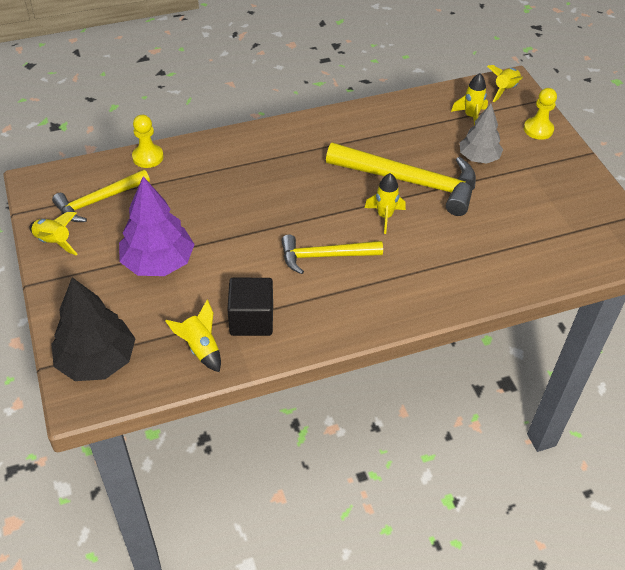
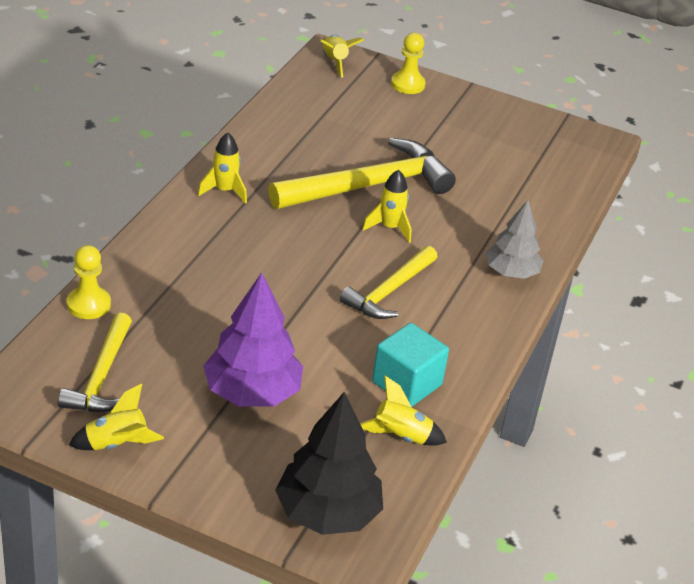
camera: 50 degrees left, 10 degrees down
black cube [227,278,273,336] -> turquoise cube [372,323,449,407]
yellow rocket [451,73,488,125] -> yellow rocket moved to [198,133,247,204]
grey tree [459,104,503,164] -> grey tree moved to [486,200,543,279]

